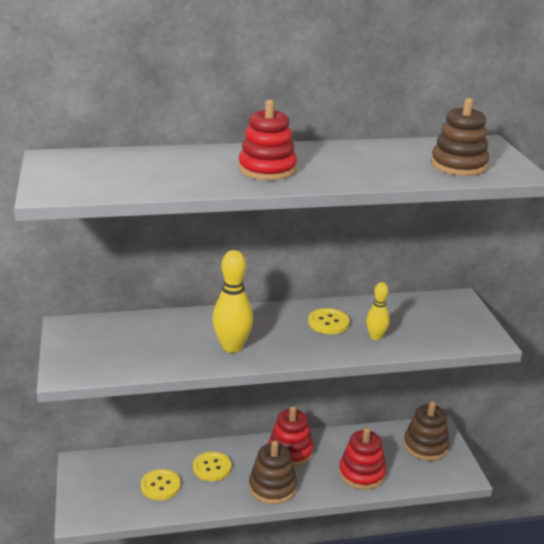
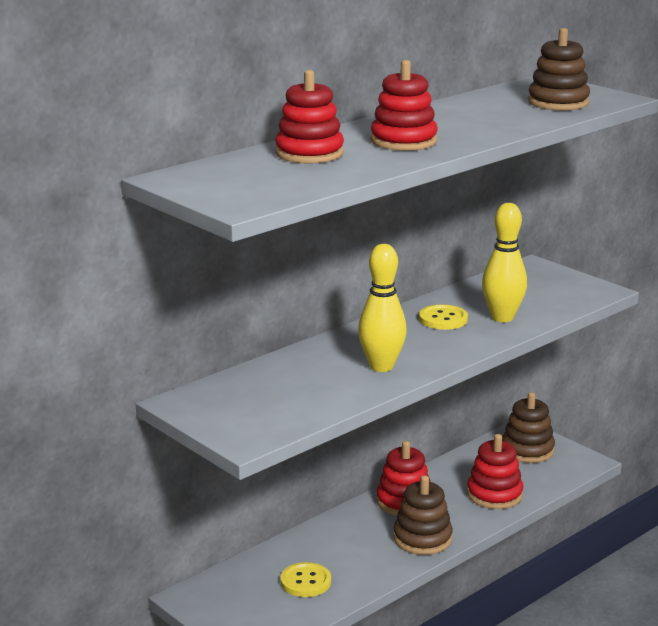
camera: 30 degrees left, 5 degrees down
yellow button [193,451,231,481] -> none
yellow bowling pin [366,282,390,340] -> yellow bowling pin [482,203,527,322], size x1.69
none -> red stacking toy [275,70,344,163]

